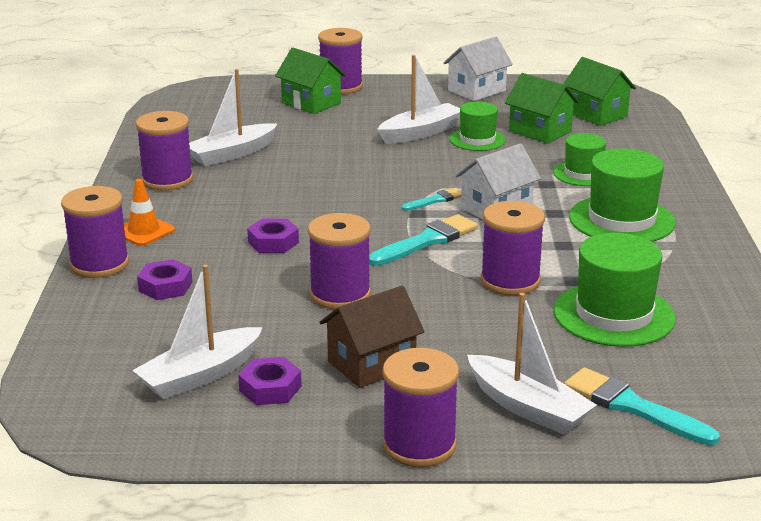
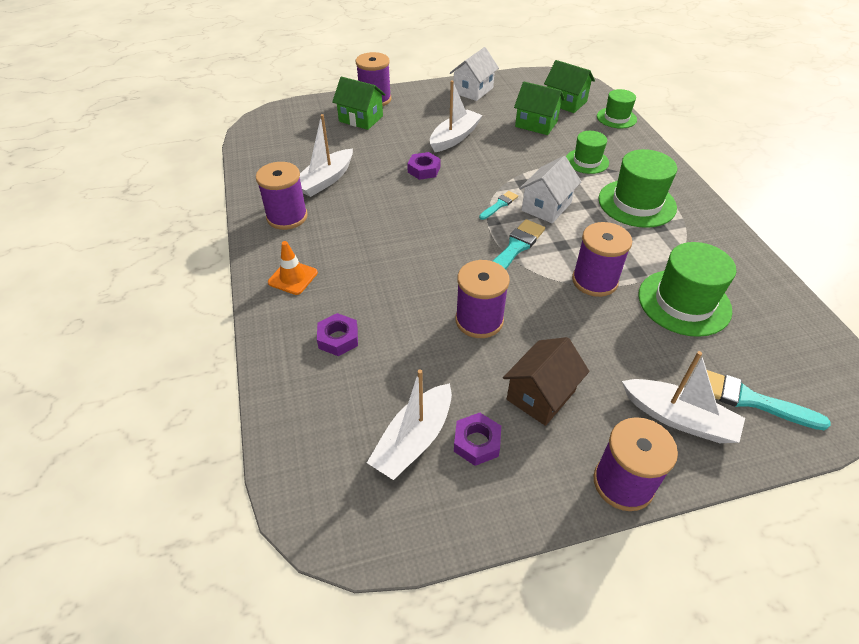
camera: 15 degrees left, 20 degrees up
purple spool [61,186,129,278] -> none
purple nut [247,218,299,253] -> purple nut moved to [407,152,440,180]
green hat [450,102,506,151] -> green hat moved to [597,89,637,128]

